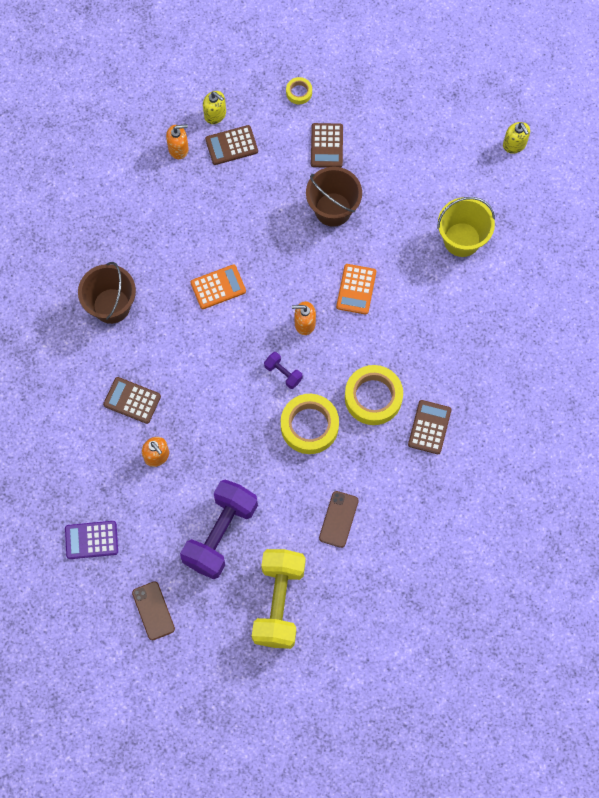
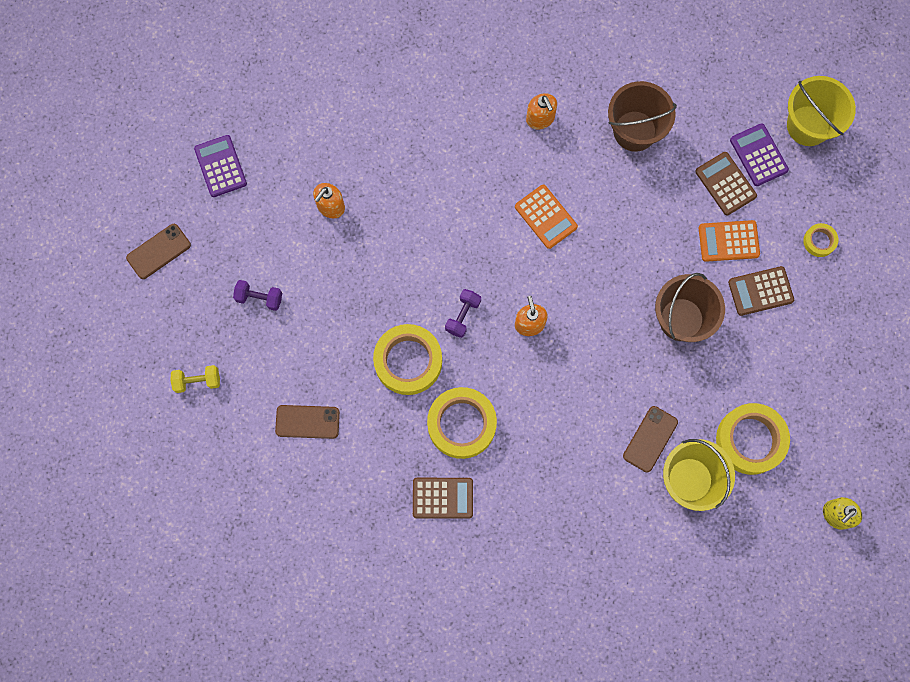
camera: 75 degrees right, 5 degrees up
brown bucket [78,262,136,324] -> brown bucket moved to [608,81,677,152]
brown calculator [103,377,161,424] -> none
orange soap dispenser [166,124,189,159] -> orange soap dispenser moved to [526,93,557,129]
purple dumbbell [180,479,258,579] -> purple dumbbell [233,280,282,311], size x0.44
yellow soap dispenser [203,91,226,124] -> purple calculator [730,123,789,186]
yellow dumbbell [252,549,305,649] -> yellow dumbbell [170,365,220,393], size x0.44
orange calculator [336,264,376,315] -> orange calculator moved to [699,220,760,262]
none -> brown phone [623,406,678,472]
none -> yellow tape [716,403,790,475]
none -> yellow bucket [787,76,856,146]

